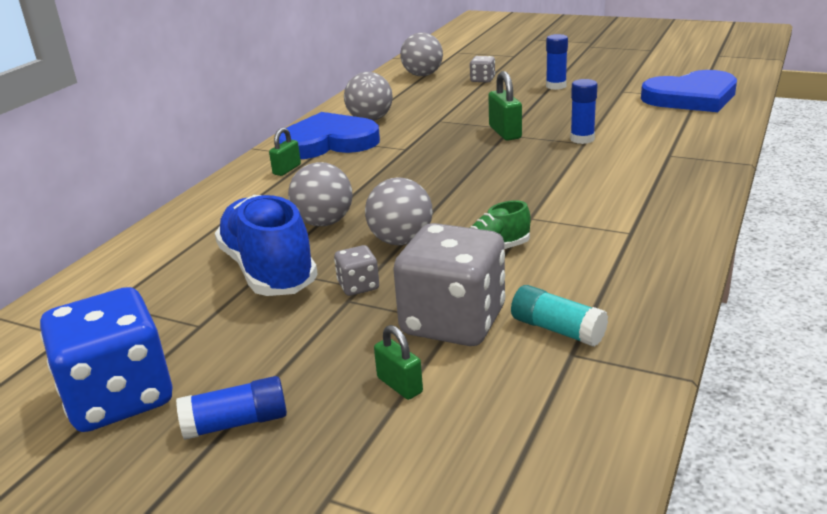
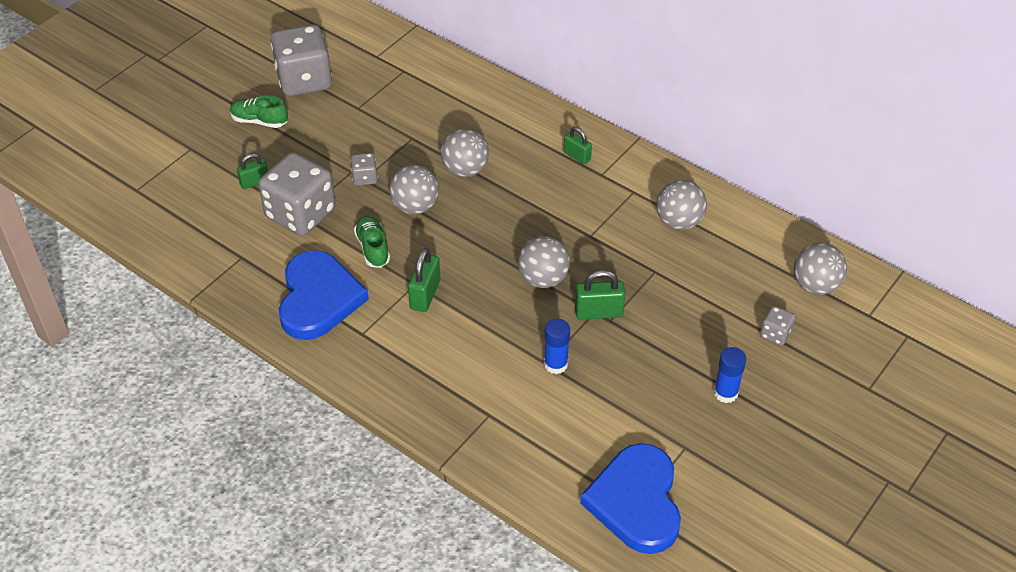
camera: 100 degrees right, 20 degrees up
blue dice [40,287,173,432] -> grey dice [271,25,332,96]
blue glue stick [176,376,287,440] -> green shoe [230,95,288,128]
blue shoe [215,195,318,296] -> none
blue heart [279,112,380,159] -> blue heart moved to [279,250,369,340]
turquoise glue stick [511,285,608,347] -> none
none -> green padlock [408,248,440,312]
none -> grey ball [518,236,570,288]

